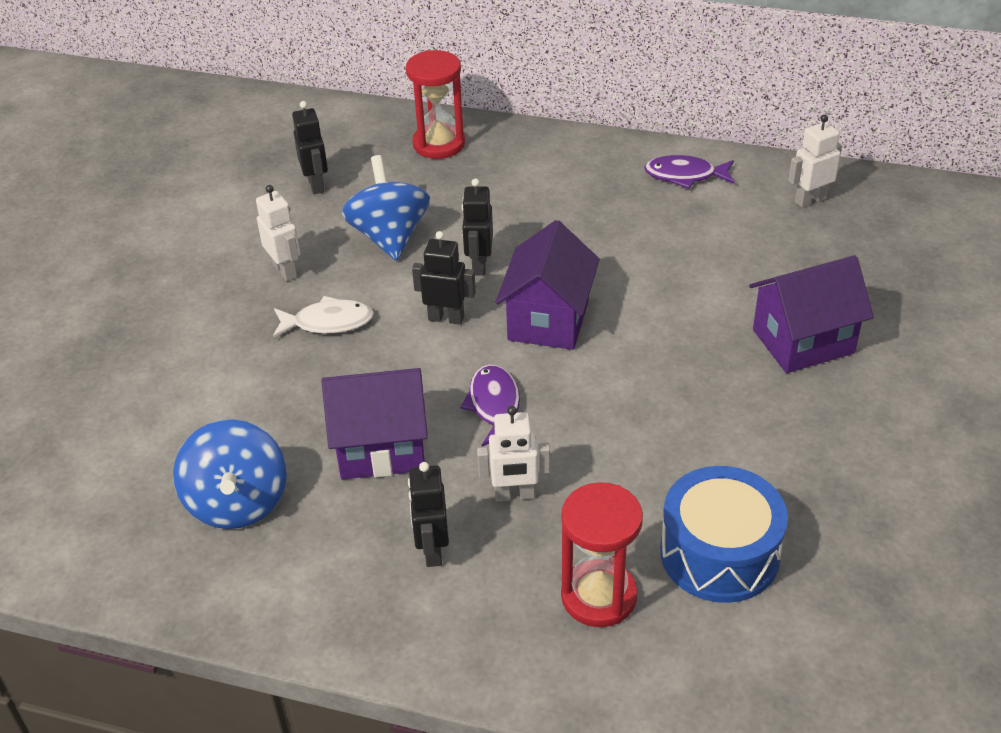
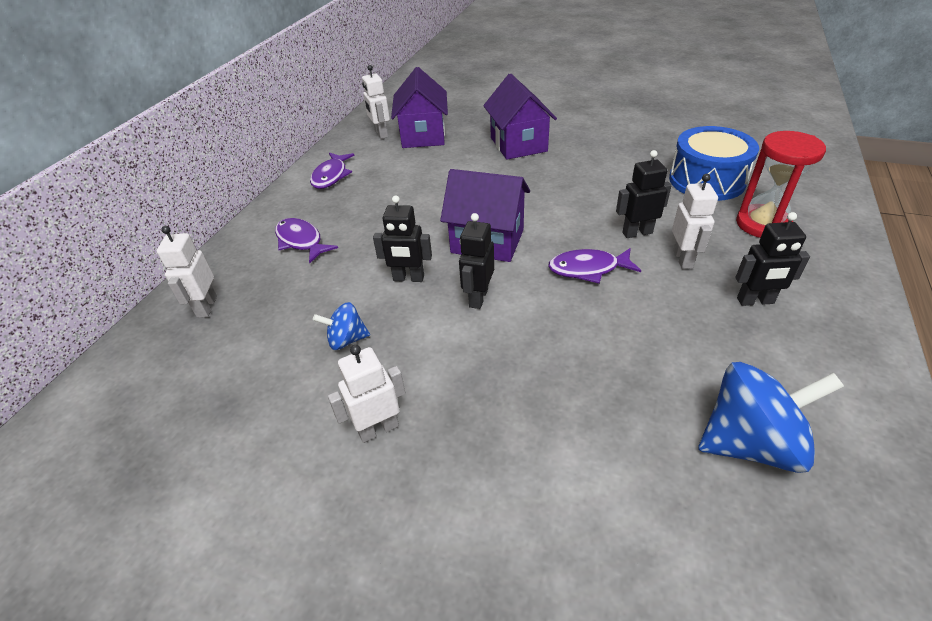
camera: 85 degrees left, 0 degrees up
white fish [273,296,374,338] -> none
black robot [292,101,328,194] -> black robot moved to [616,150,672,238]
purple house [322,368,428,480] -> purple house moved to [391,67,448,148]
blue spinning top [341,155,430,261] -> blue spinning top [313,302,370,350], size x0.53
red hourglass [406,50,465,159] -> white robot [157,226,217,318]
none -> purple fish [275,218,338,263]

